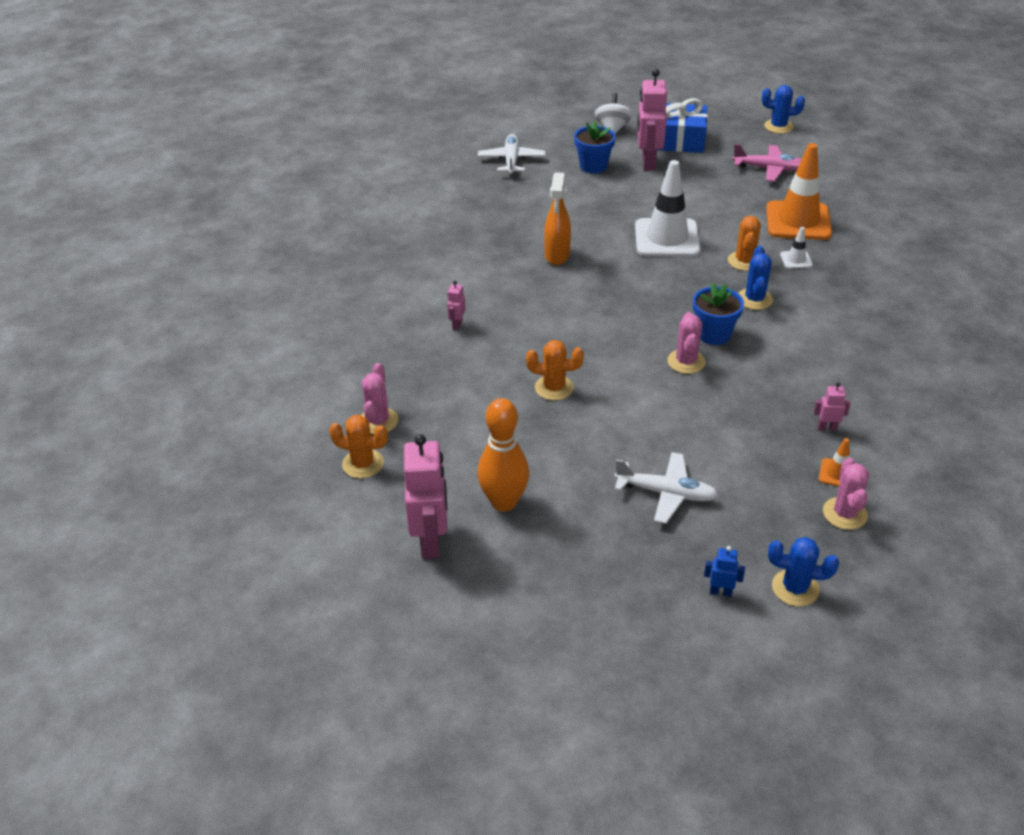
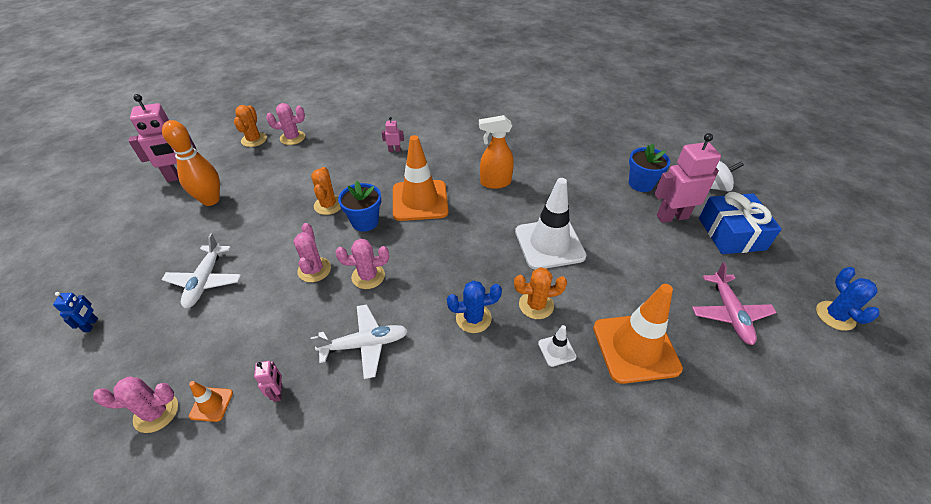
camera: 75 degrees right, 5 degrees up
white plane [478,134,545,175] -> white plane moved to [311,304,408,379]
blue flower pot [693,283,744,345] -> blue flower pot moved to [338,181,381,232]
blue cactus [768,537,839,606] -> none
none -> pink cactus [294,223,331,282]
none -> orange traffic cone [393,135,448,221]

